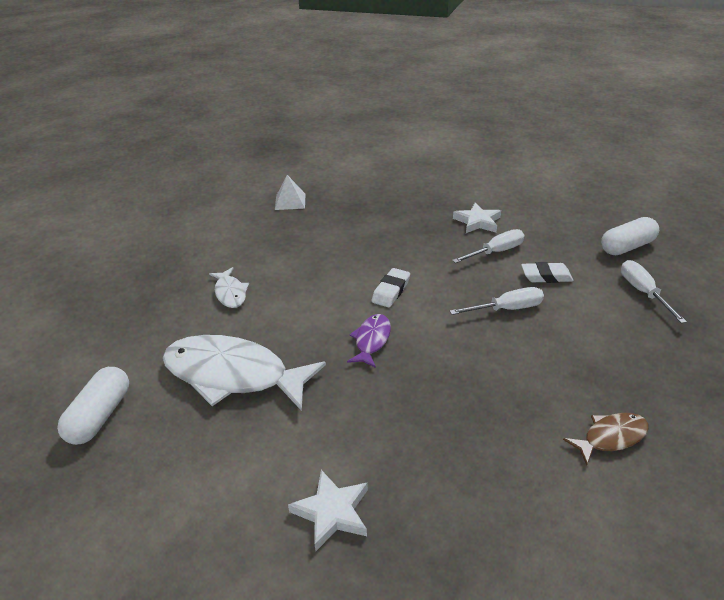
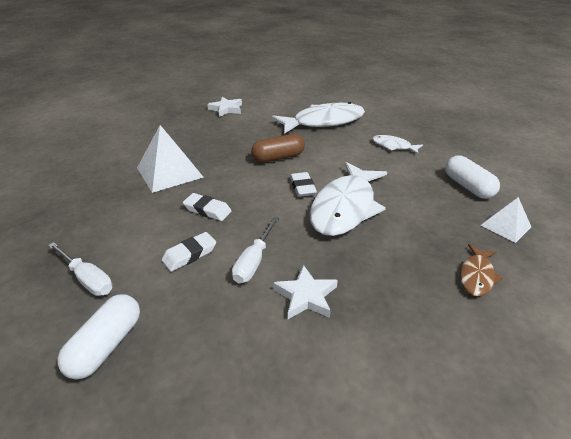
camera: 140 degrees right, 0 degrees up
white capsule [57,367,129,445] -> white capsule moved to [445,155,500,199]
purple fish [347,314,391,368] -> brown capsule [251,134,305,163]
white screwdriver [450,287,544,315] -> white eraser [183,193,232,221]
brown fish [563,413,649,465] -> brown fish moved to [460,244,503,296]
none -> white pyramid [137,125,204,193]
none -> white fish [309,162,387,236]

